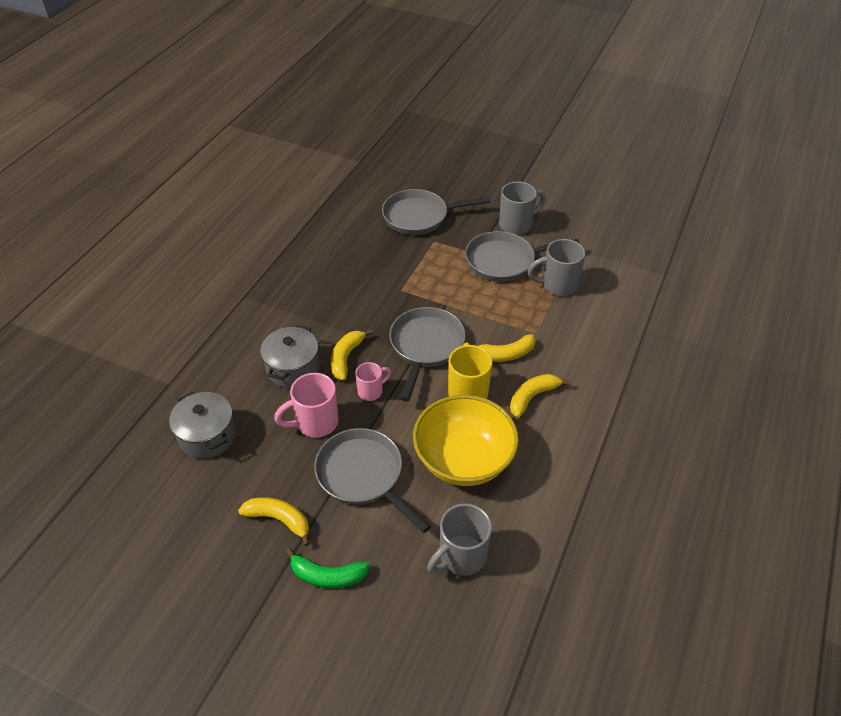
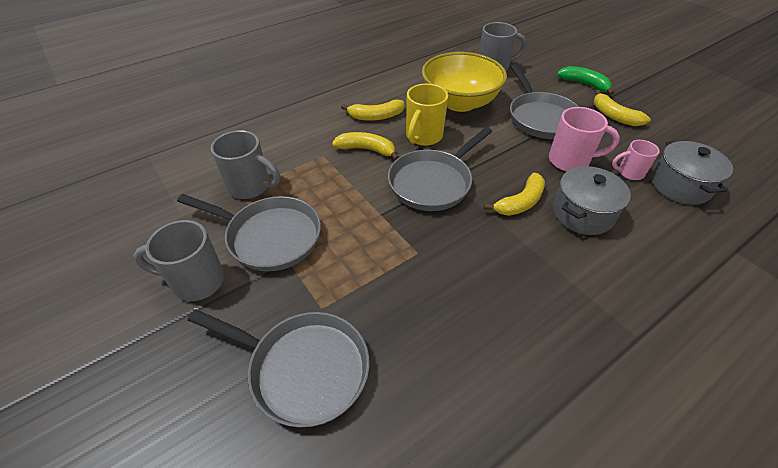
camera: 150 degrees left, 0 degrees up
pink mug [355,362,391,401] -> pink mug moved to [612,140,660,180]

